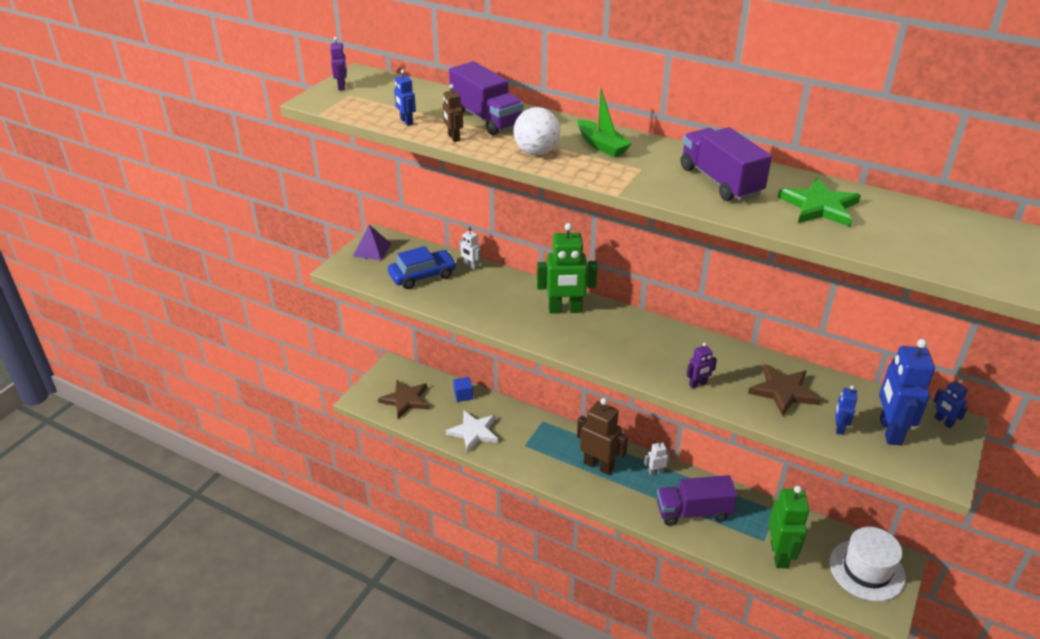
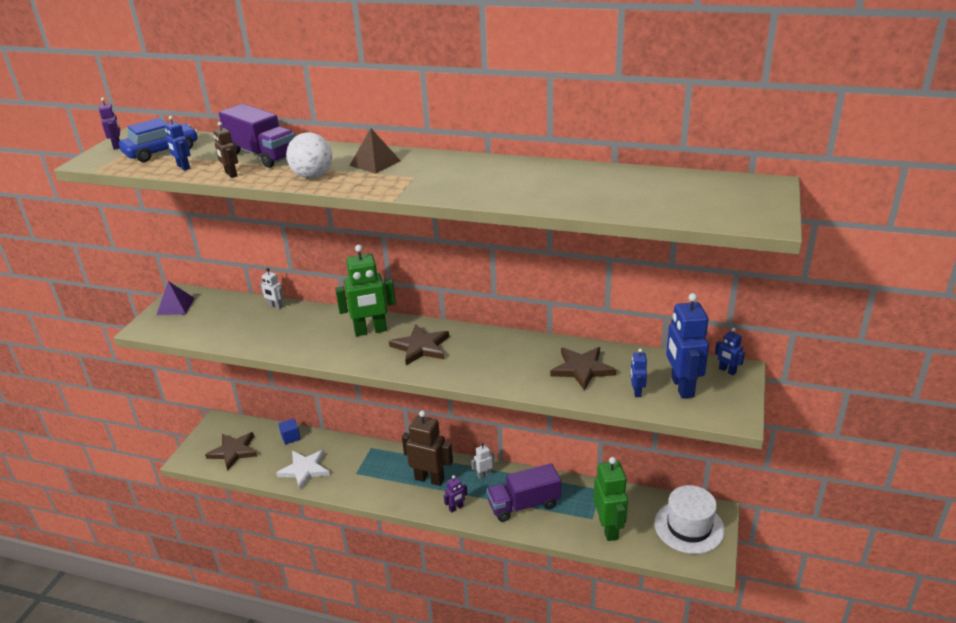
camera: 10 degrees left, 5 degrees down
blue car [388,246,457,289] -> blue car moved to [119,118,198,162]
green boat [578,87,632,157] -> brown pyramid [349,128,401,174]
purple truck [681,127,772,201] -> none
purple robot [687,342,717,388] -> purple robot moved to [444,475,467,513]
green star [778,178,861,227] -> none
none -> brown star [389,325,449,365]

